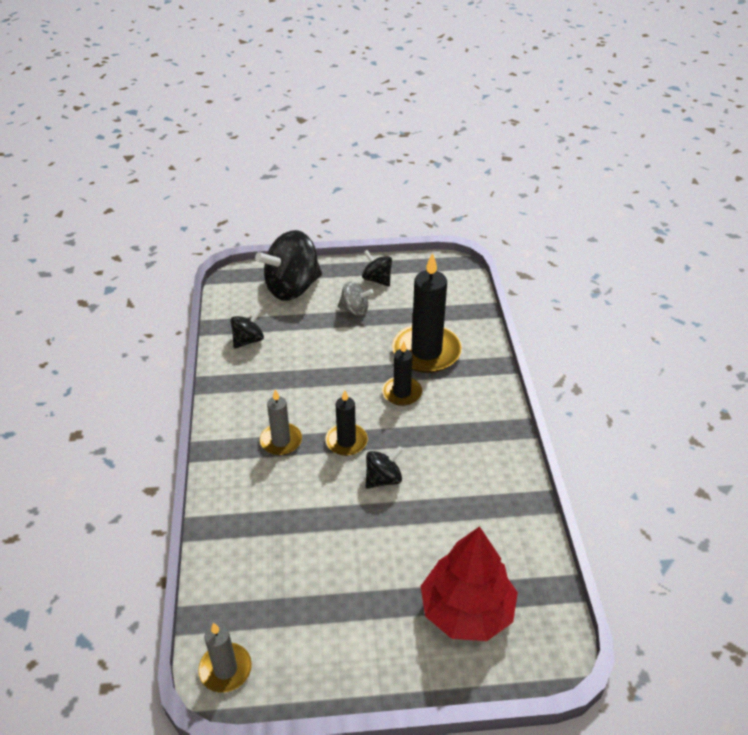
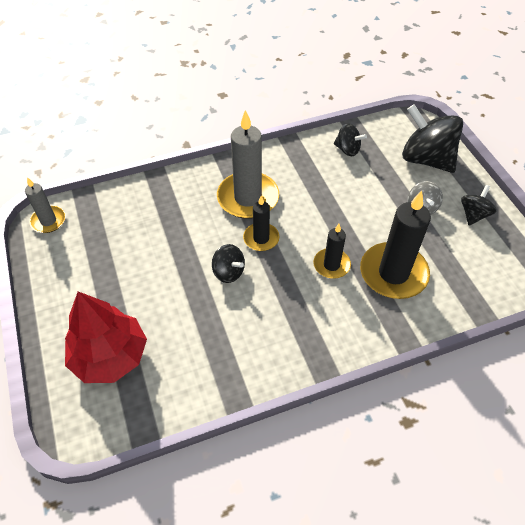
camera: 75 degrees right, 10 degrees up
grey candle [260,390,302,455] -> grey candle [217,110,279,219], size x1.82

